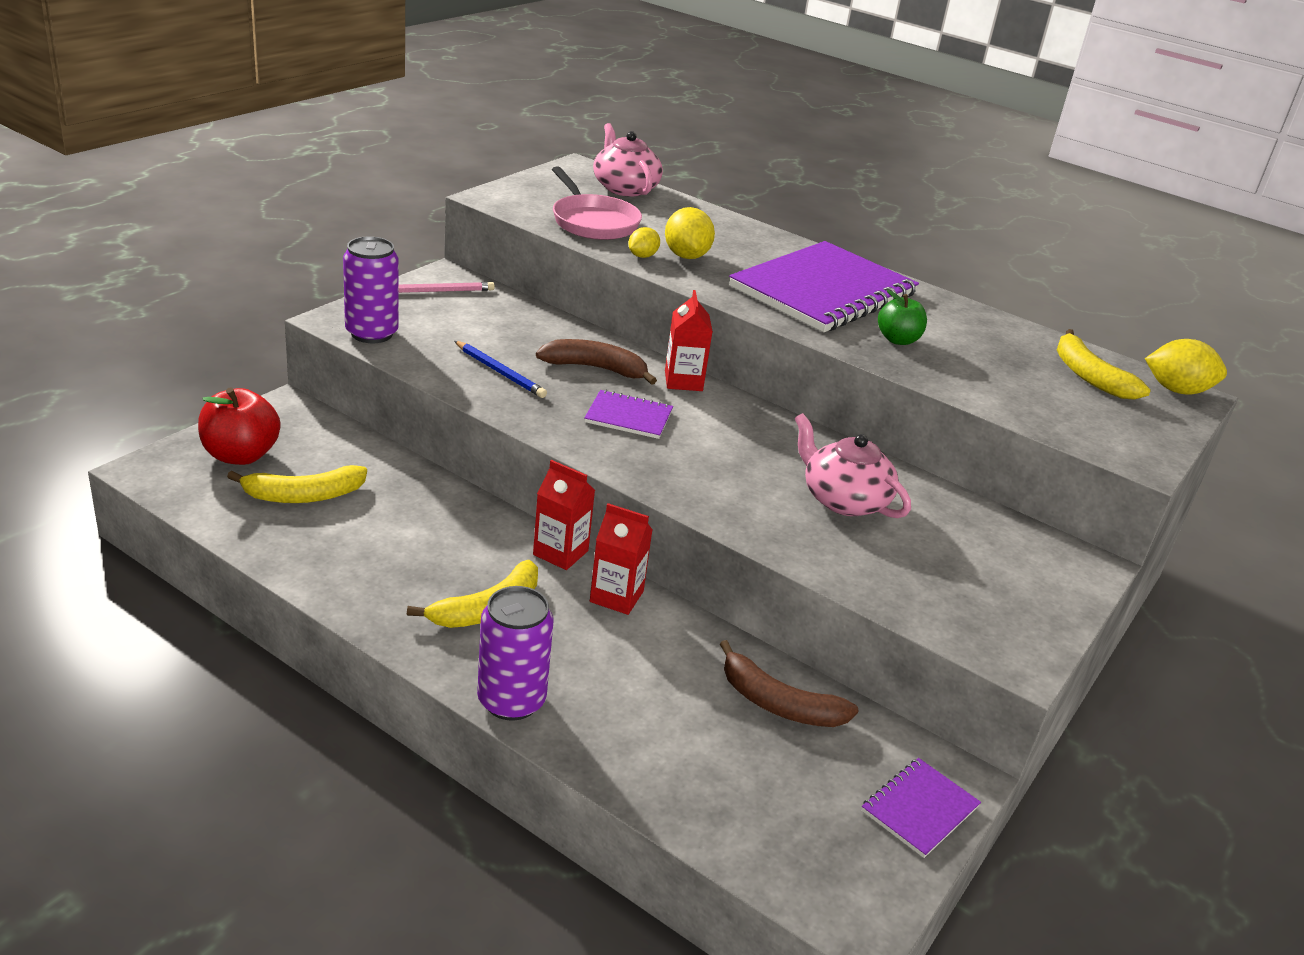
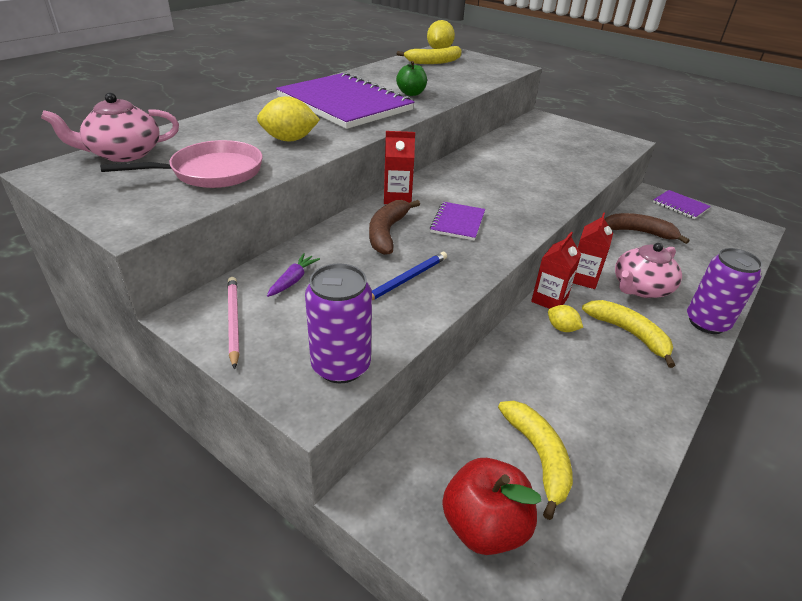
camera: 85 degrees left, 5 degrees up
yellow lemon [628,227,660,258] -> yellow lemon moved to [548,305,583,332]
brown banana [720,640,859,727] -> brown banana turned 105 degrees counterclockwise [605,213,690,244]
pink teapot [795,413,911,518] -> pink teapot moved to [615,243,682,298]
none -> purple carrot [267,253,320,297]

